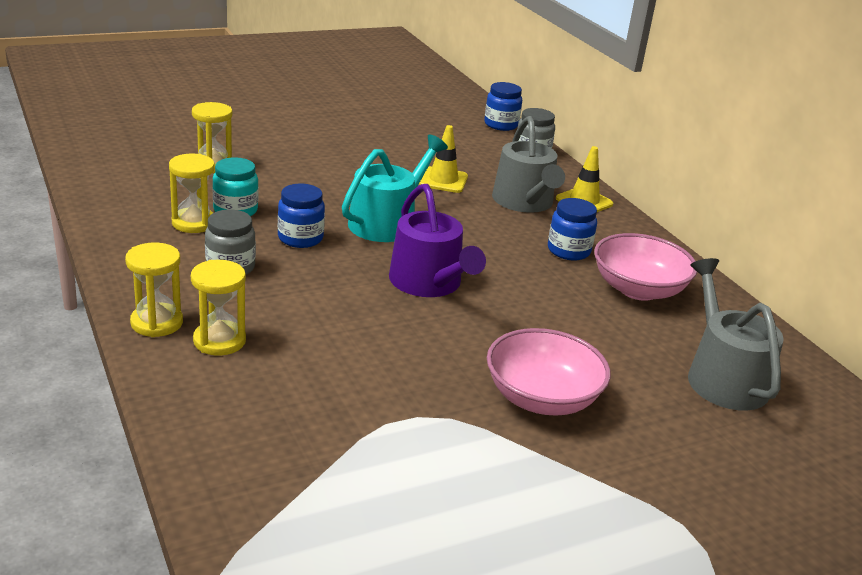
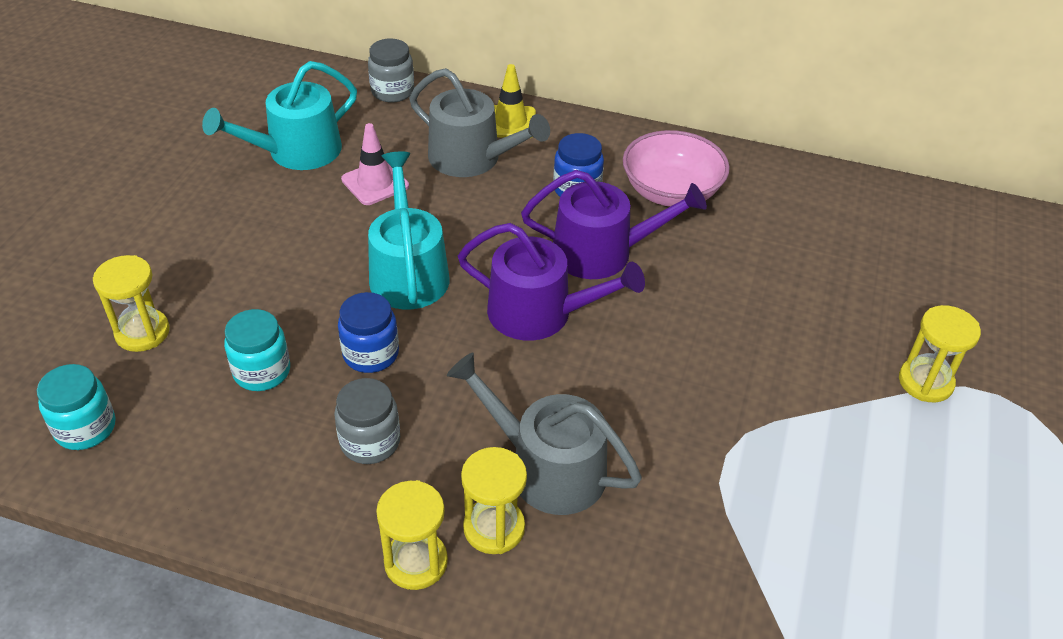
camera: 45 degrees left, 15 degrees up
yellow hourglass [169,154,215,233] -> yellow hourglass moved to [899,305,981,402]
yellow traffic cone [419,125,468,193] -> pink traffic cone [341,123,409,205]
blue jar [484,82,522,131] -> none
pink bowl [487,328,611,415] -> none
grey watering can [688,258,784,411] -> grey watering can moved to [447,353,642,515]
none -> turquoise jar [37,364,115,450]
none -> turquoise watering can [202,61,357,170]
none -> purple watering can [521,170,707,279]

